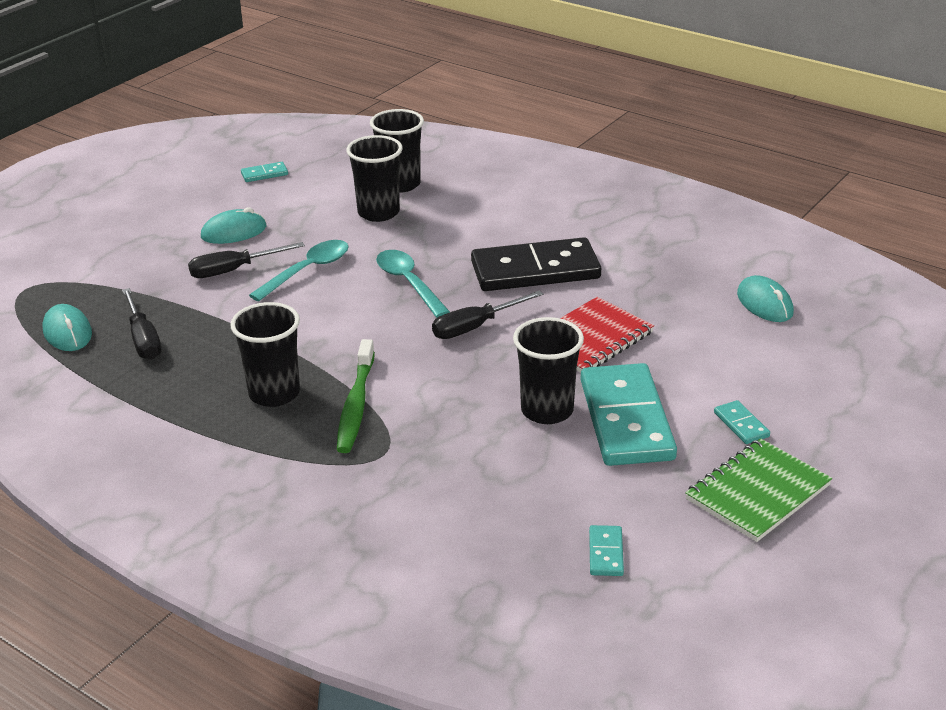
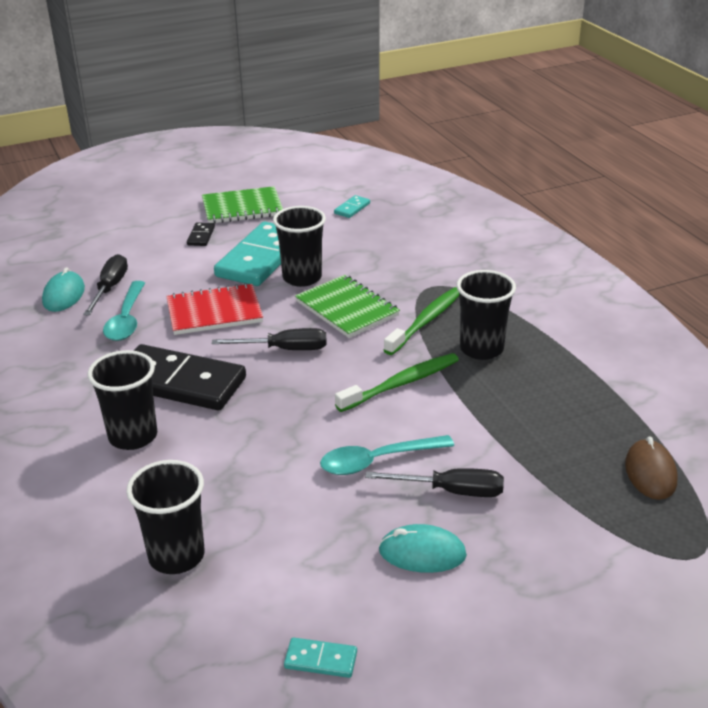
camera: 150 degrees left, 0 degrees up
turquoise mouse [43,304,92,351] -> brown mouse [625,436,678,500]
black screwdriver [122,288,161,360] -> black screwdriver moved to [83,254,128,316]
black cup [346,135,403,222] -> black cup moved to [87,350,157,450]
turquoise spoon [376,250,450,318] -> turquoise spoon moved to [103,281,145,341]
turquoise domino [714,400,770,444] -> black domino [187,222,215,246]
none -> green notebook [295,275,400,338]
none -> green toothbrush [335,353,459,412]

